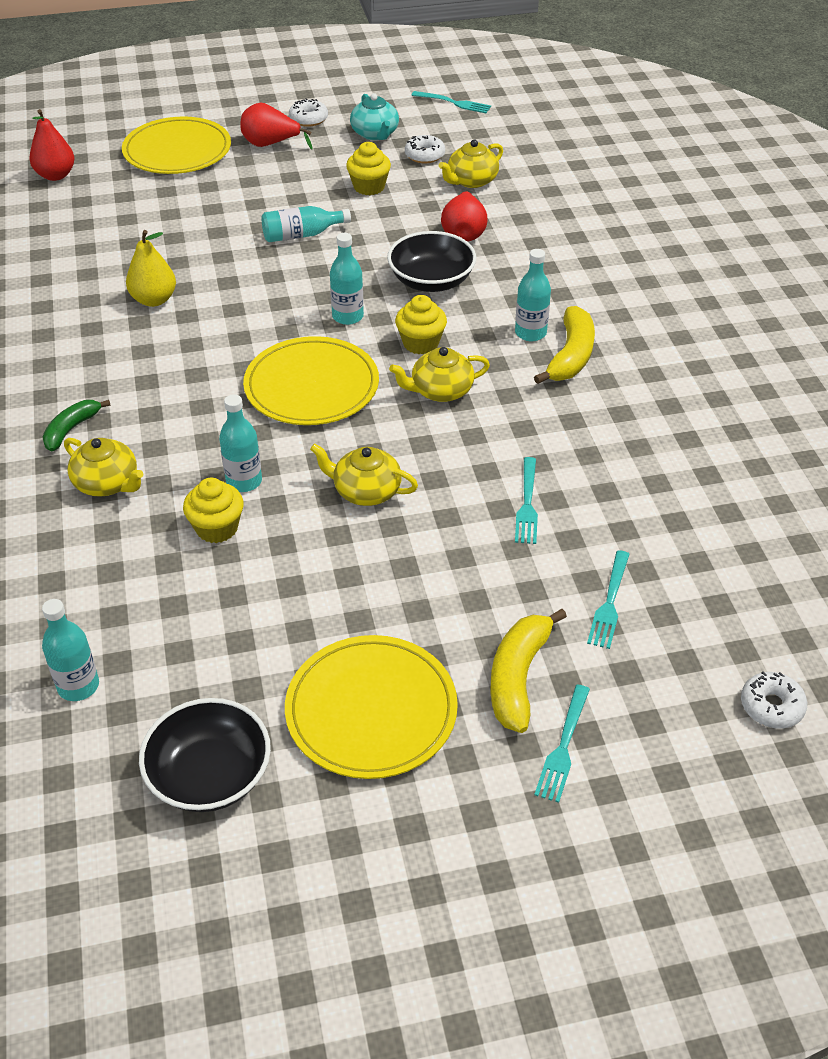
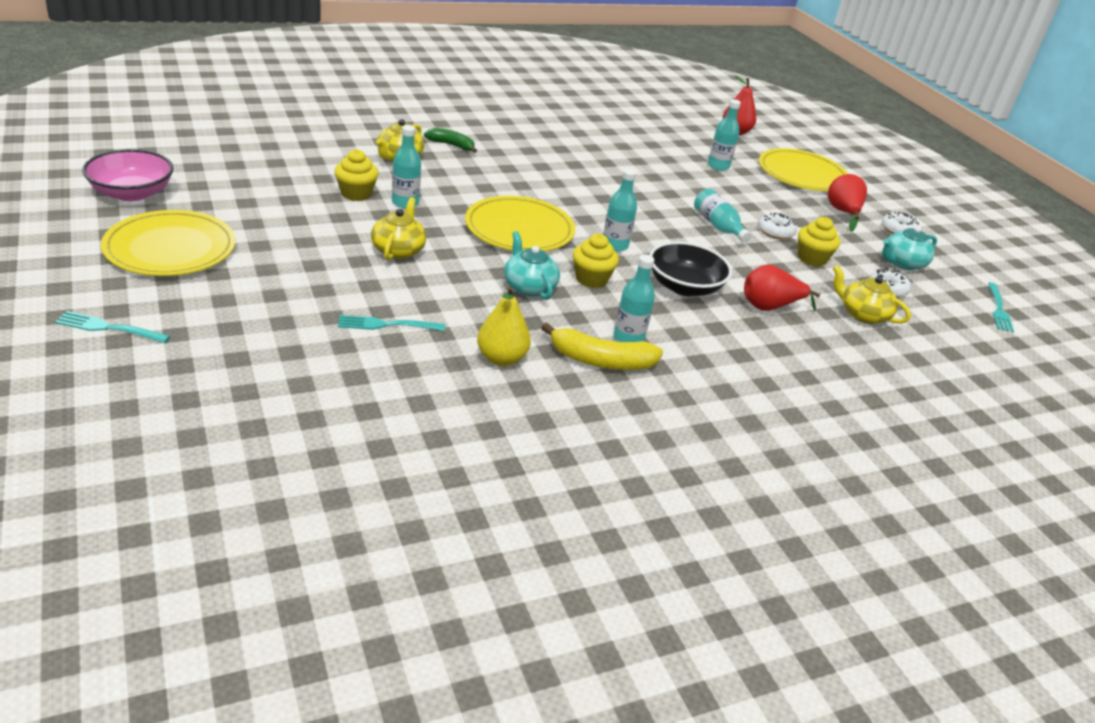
camera: 75 degrees right, 10 degrees down
turquoise bottle [42,599,99,701] -> turquoise bottle moved to [708,99,741,171]
yellow pear [126,230,176,307] -> yellow pear moved to [477,286,531,366]
black bowl [139,698,271,812] -> pink bowl [82,149,173,201]
yellow teapot [389,347,490,402] -> turquoise teapot [504,231,560,300]
yellow banana [490,609,567,733] -> none
turquoise fork [587,550,630,649] -> none
white donut [741,671,807,729] -> white donut moved to [758,213,797,240]

